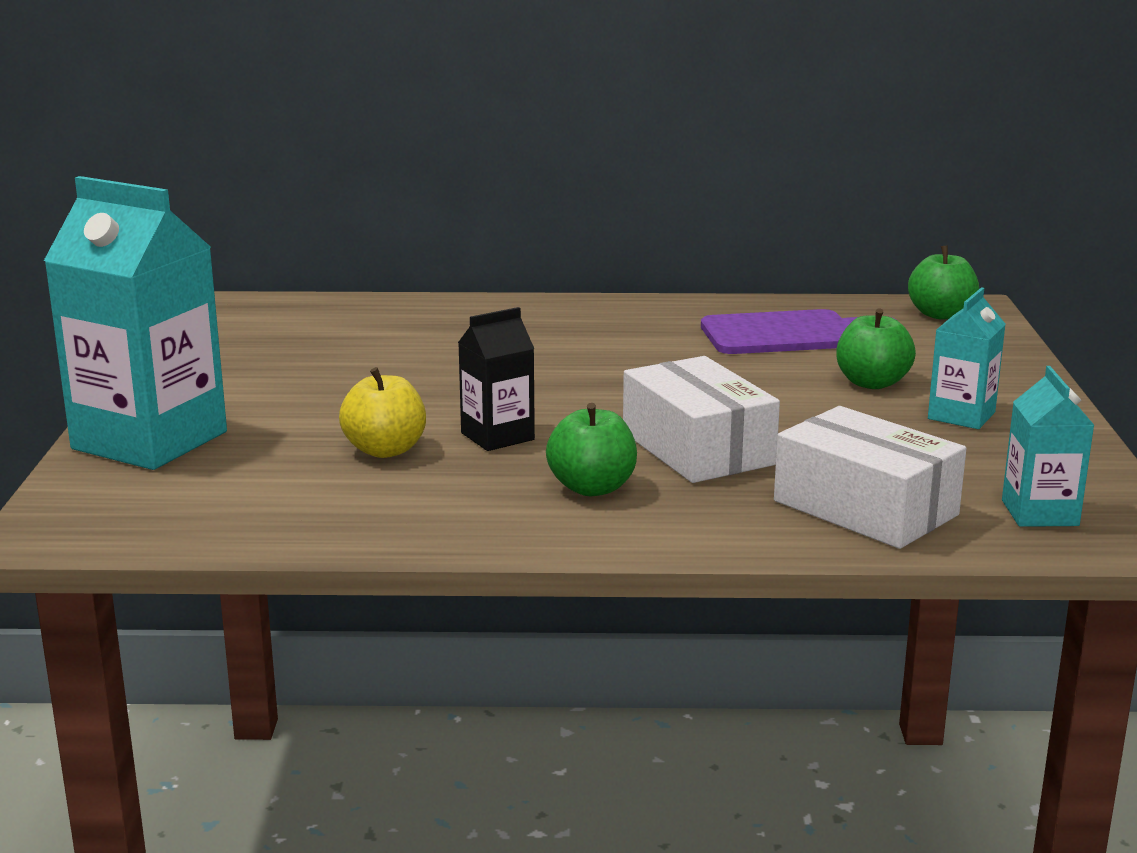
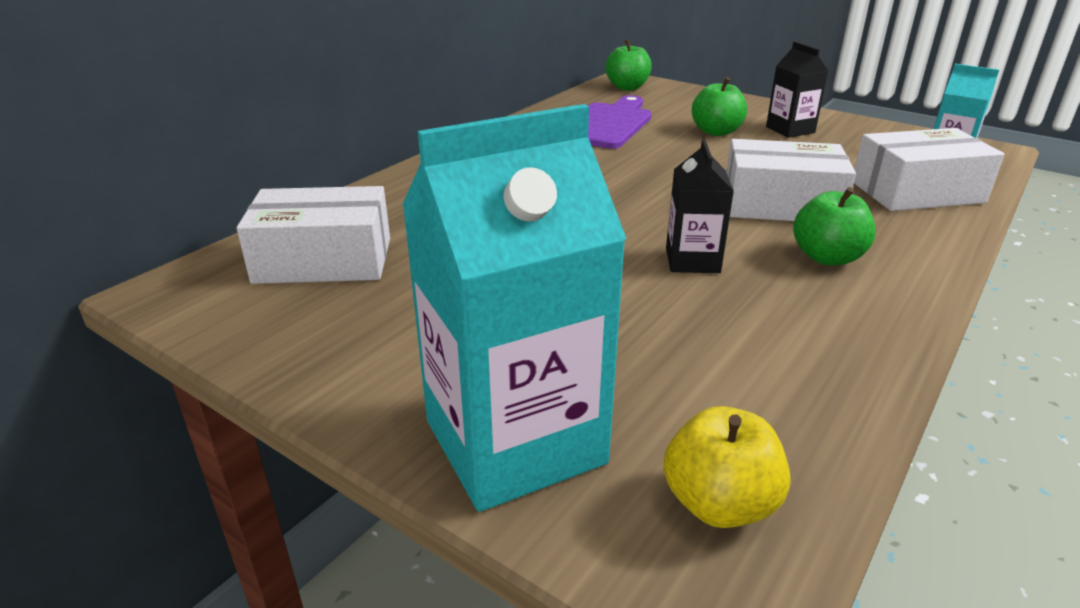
camera: 55 degrees left, 10 degrees up
yellow apple [339,367,426,458] -> yellow apple moved to [663,406,791,528]
turquoise carton [928,287,1006,429] -> black carton [766,41,828,138]
none -> white box [237,186,390,284]

